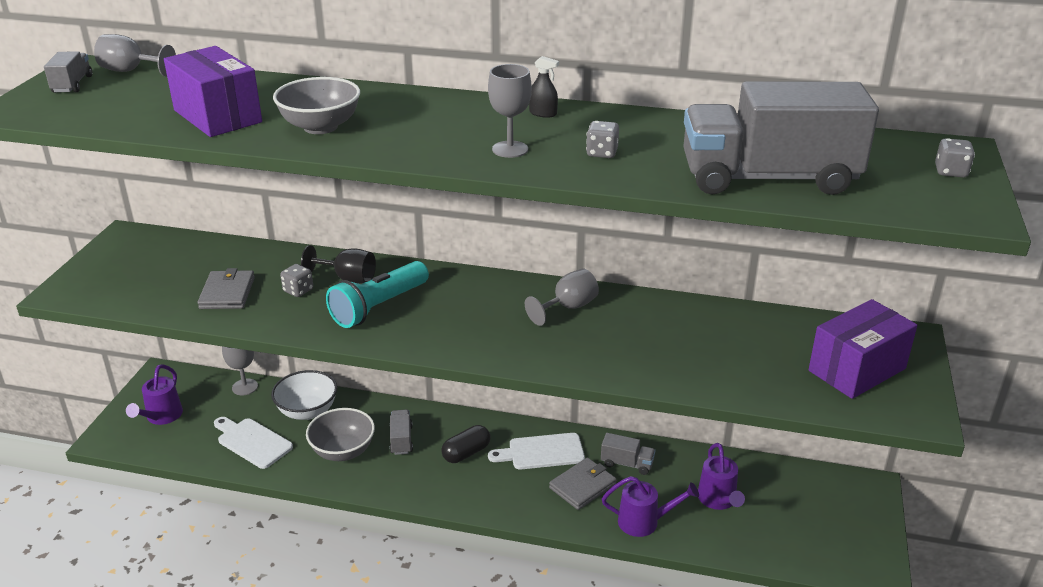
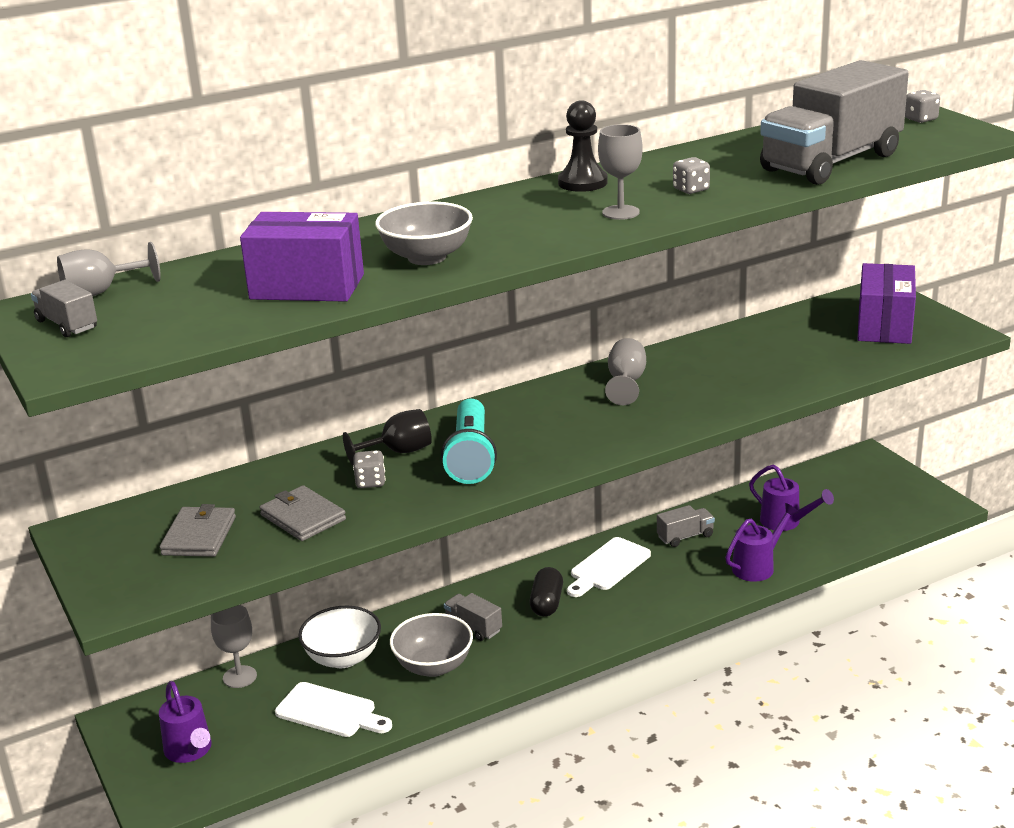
camera: 40 degrees left, 5 degrees down
white cutting board [214,417,293,469] -> white cutting board turned 150 degrees counterclockwise [275,682,392,737]
black spray bottle [529,56,559,118] -> black pawn [558,100,608,192]
grey wallet [549,458,617,510] -> grey wallet moved to [160,504,236,557]

